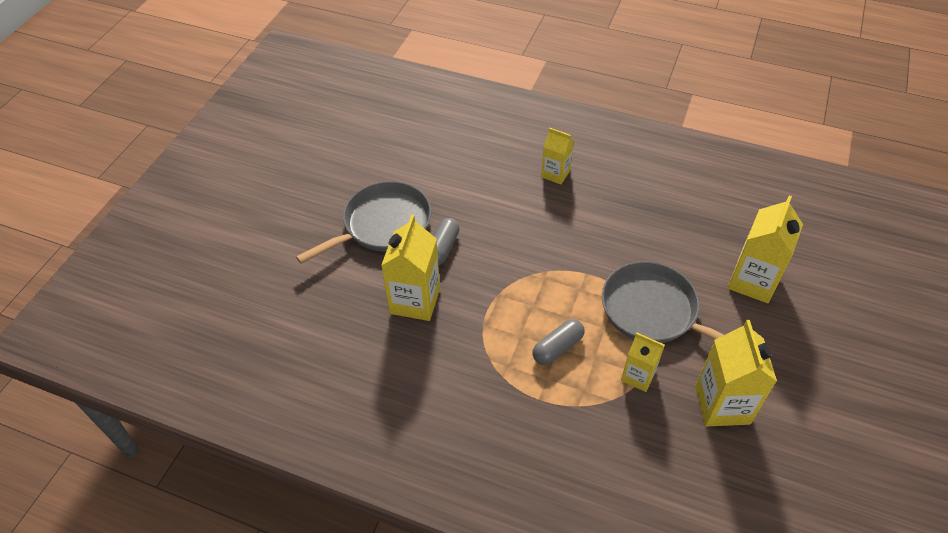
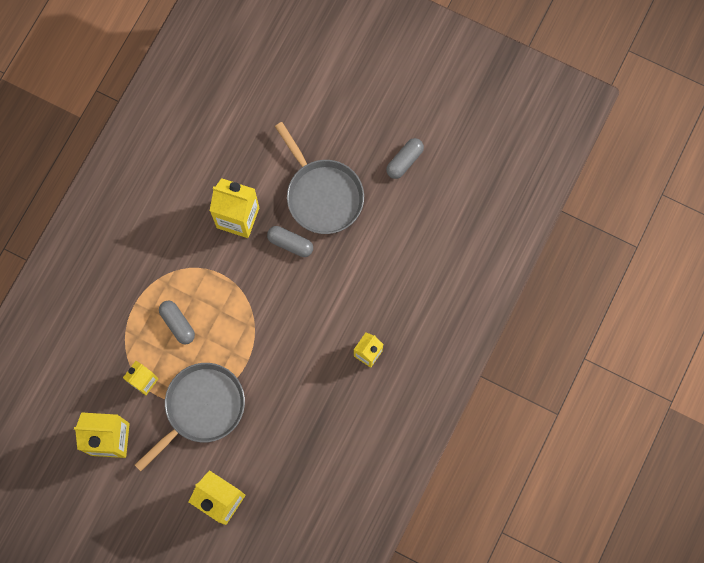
camera: 95 degrees right, 25 degrees up
none -> grey capsule [386,138,424,179]

